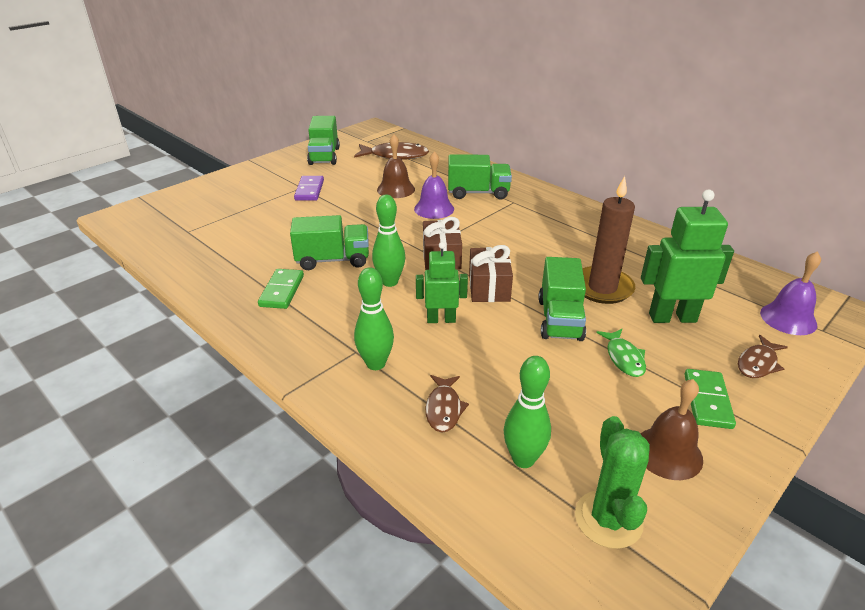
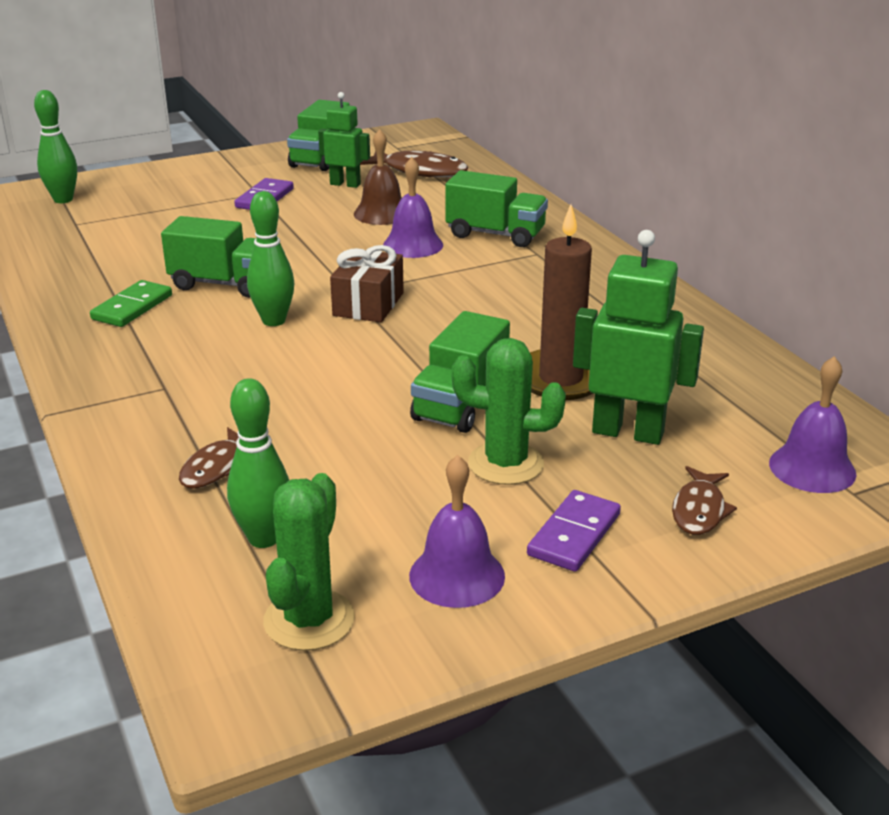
camera: 20 degrees right, 5 degrees down
green bowling pin [354,267,394,370] -> green bowling pin moved to [34,90,77,203]
green robot [416,242,468,323] -> green robot moved to [318,92,370,188]
brown gift [469,245,513,302] -> none
green fish [596,329,646,377] -> green cactus [452,338,566,485]
brown bell [640,379,703,480] -> purple bell [409,455,505,608]
green domino [684,369,736,429] -> purple domino [527,490,621,572]
brown fish [738,335,788,378] -> brown fish turned 45 degrees counterclockwise [672,466,737,535]

